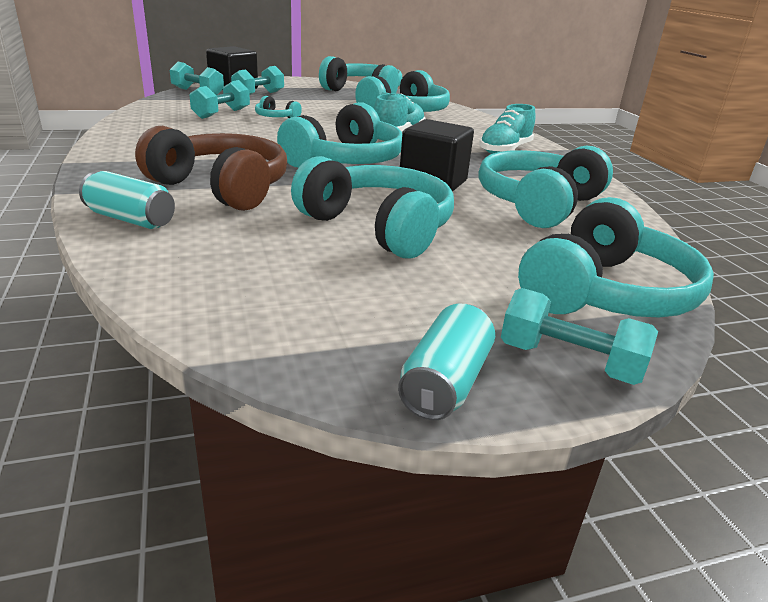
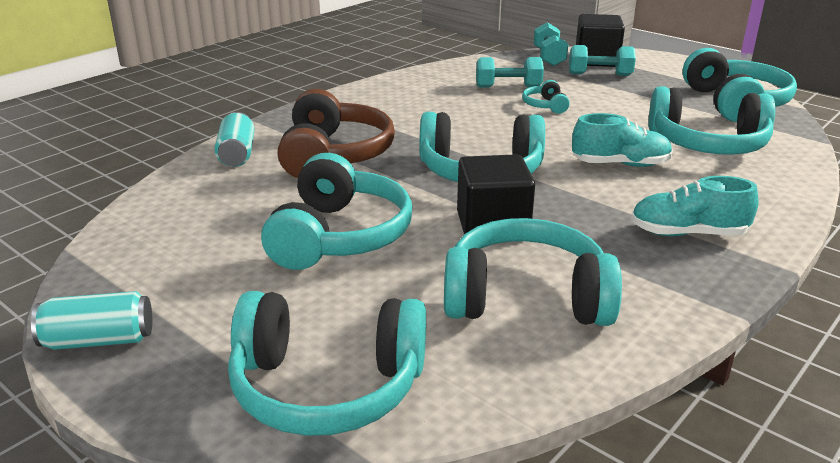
camera: 60 degrees right, 0 degrees up
turquoise dumbbell [501,288,658,385] -> none

